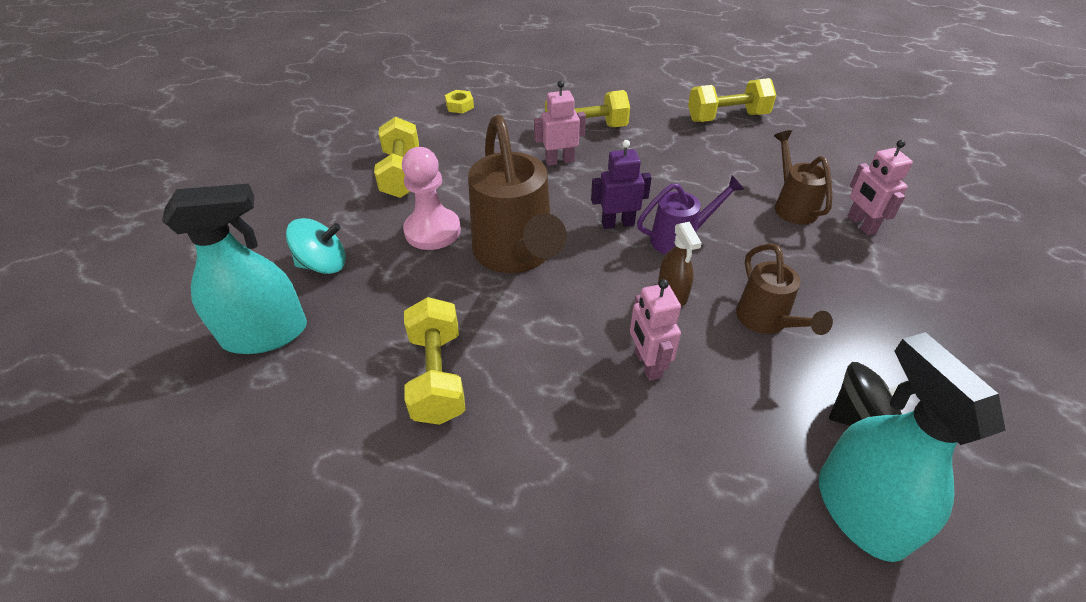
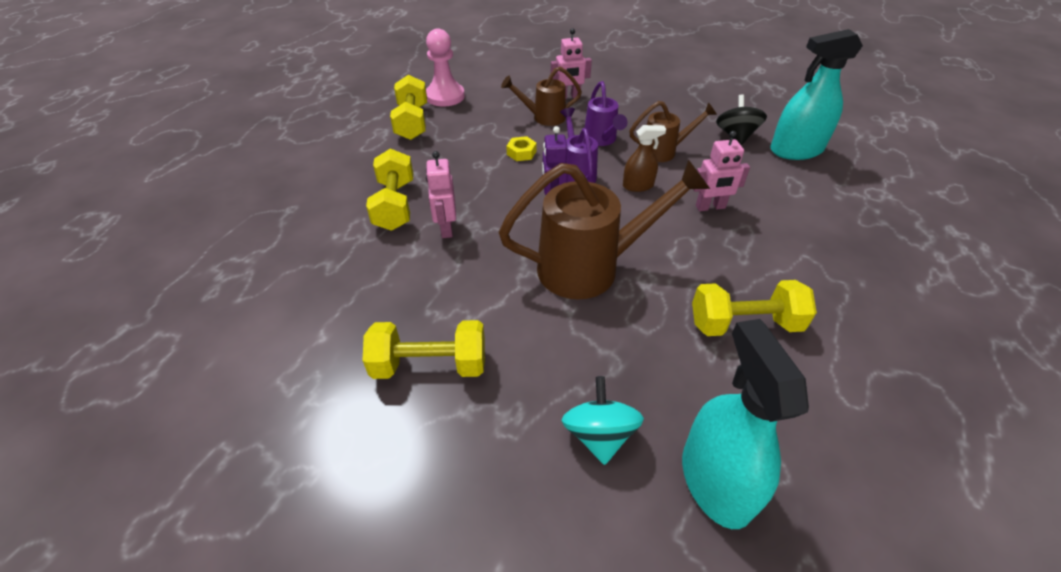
camera: 85 degrees left, 0 degrees up
pink pawn [402,147,461,250] -> pink pawn moved to [426,28,465,107]
yellow nut [445,90,474,113] -> yellow nut moved to [506,136,537,161]
none -> purple watering can [584,81,627,146]

